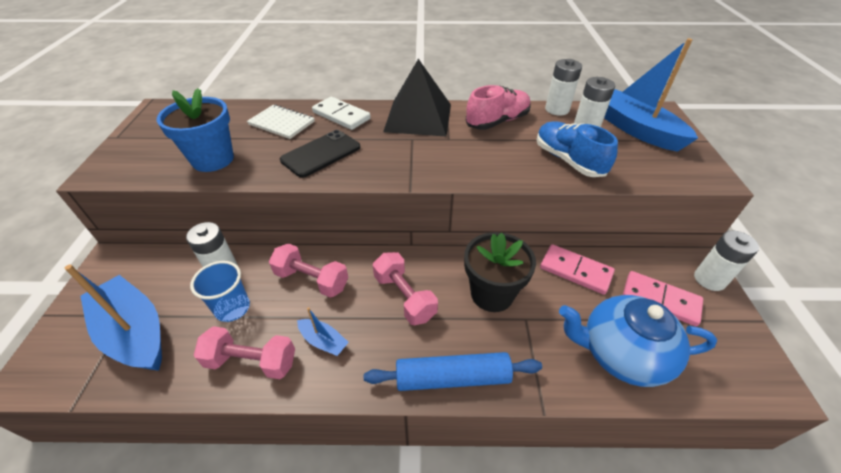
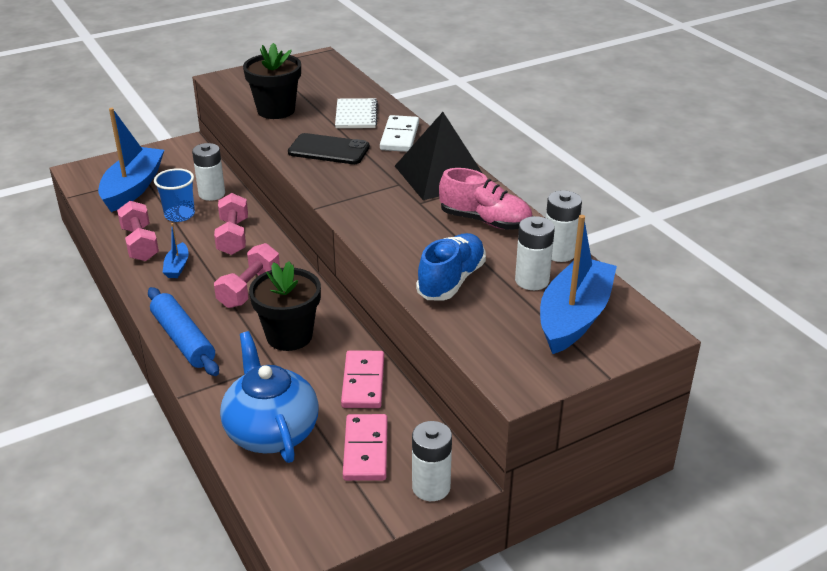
camera: 60 degrees right, 10 degrees down
blue flower pot [157,88,234,172] -> black flower pot [243,43,301,119]

